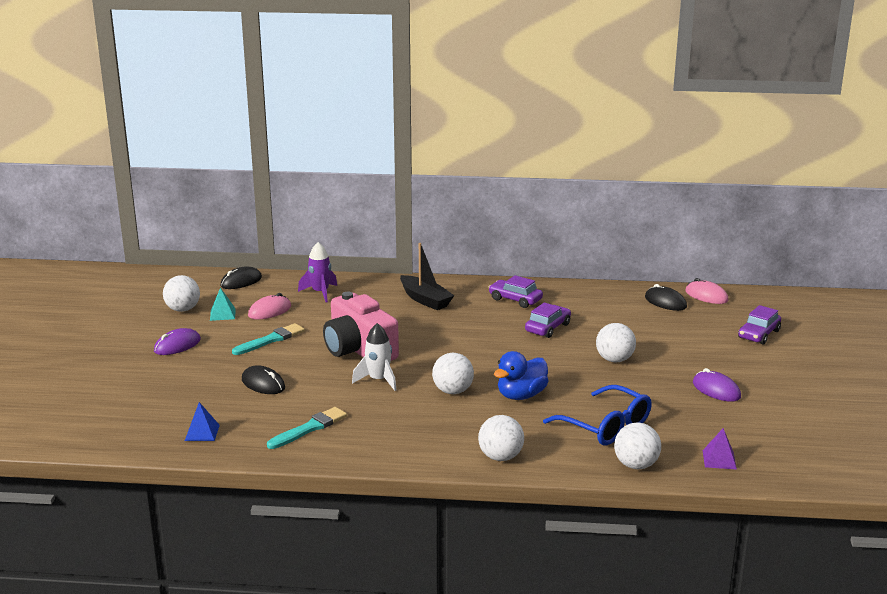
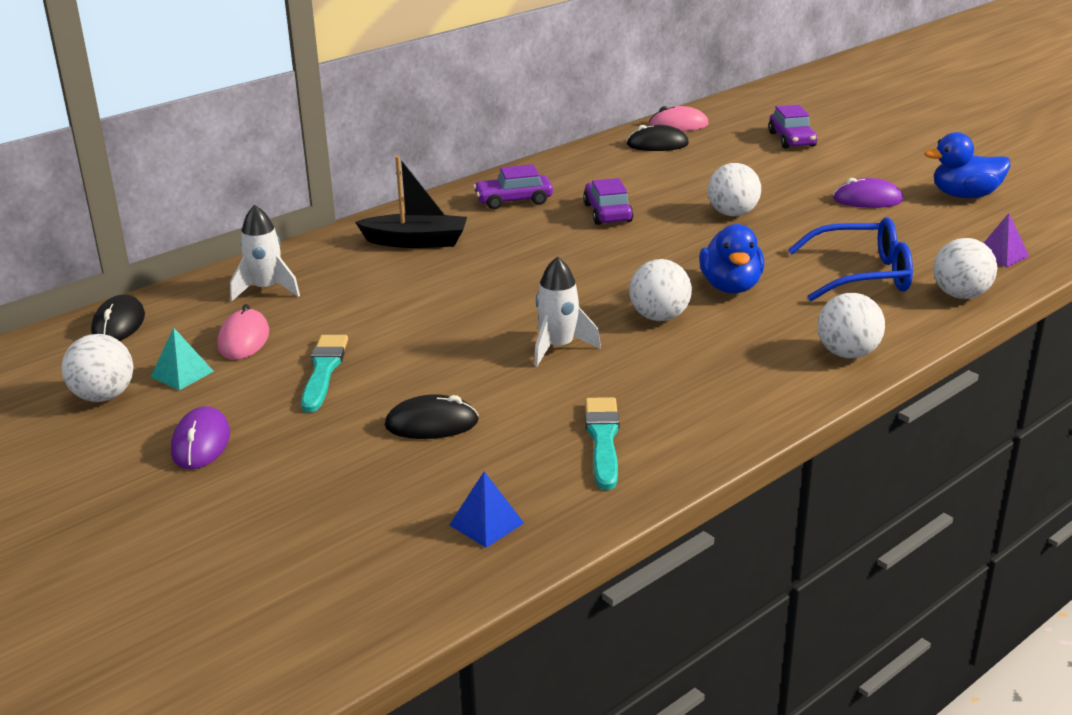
camera: 45 degrees left, 5 degrees up
purple rocket [298,242,337,302] -> white rocket [230,205,300,301]
pink camera [323,292,399,361] -> none
none -> blue duck [924,132,1010,198]

